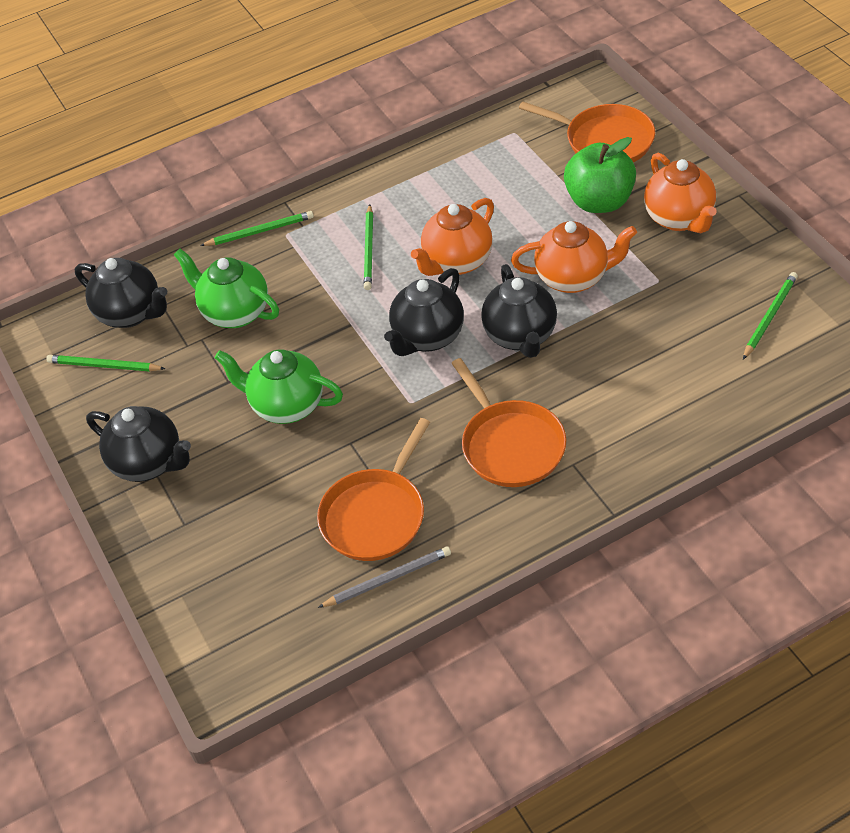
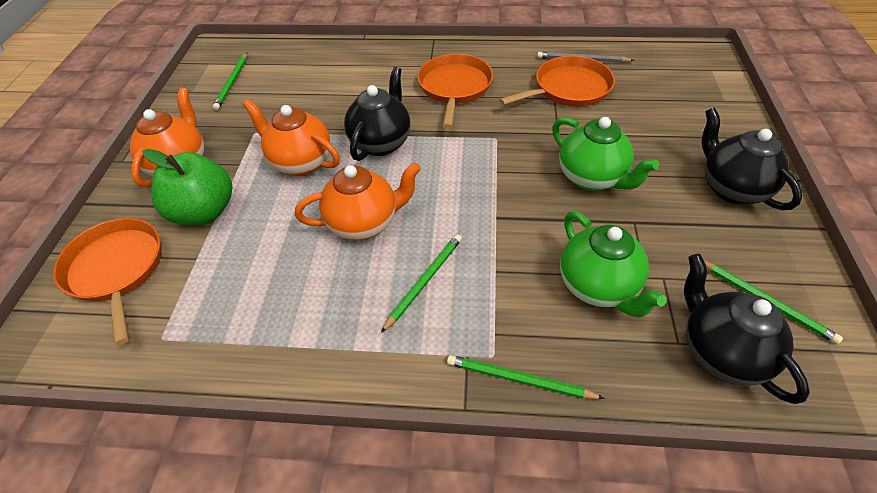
camera: 150 degrees left, 0 degrees up
black teapot [384,268,464,356] -> none
green pencil [743,272,798,359] -> green pencil turned 60 degrees counterclockwise [213,53,247,110]

